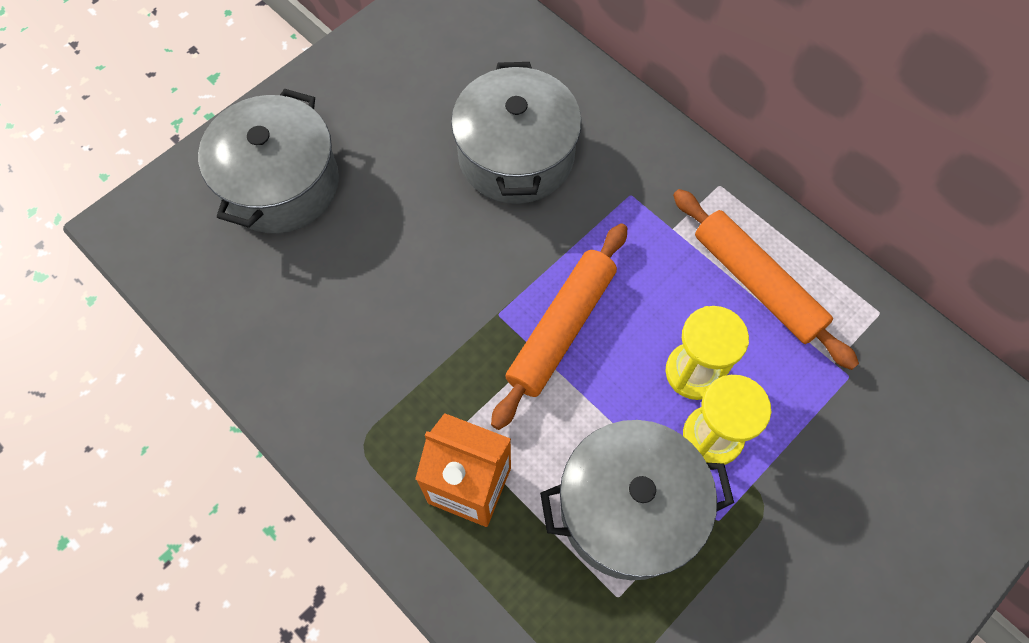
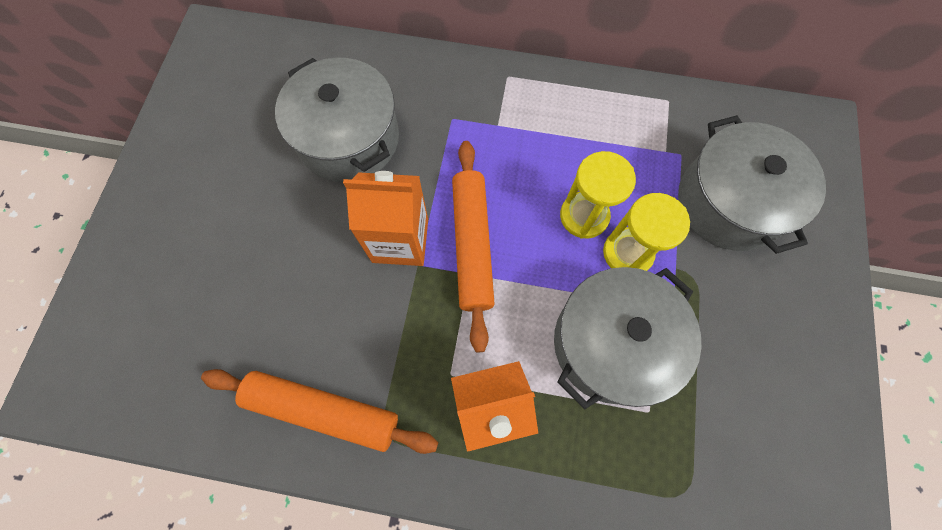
camera: 35 degrees left, 5 degrees up
grey pot [198,89,339,233] -> grey pot moved to [678,115,826,254]
orange rolling pin [673,189,859,370] -> orange rolling pin moved to [201,369,438,454]
none -> orange carton [343,171,428,266]

